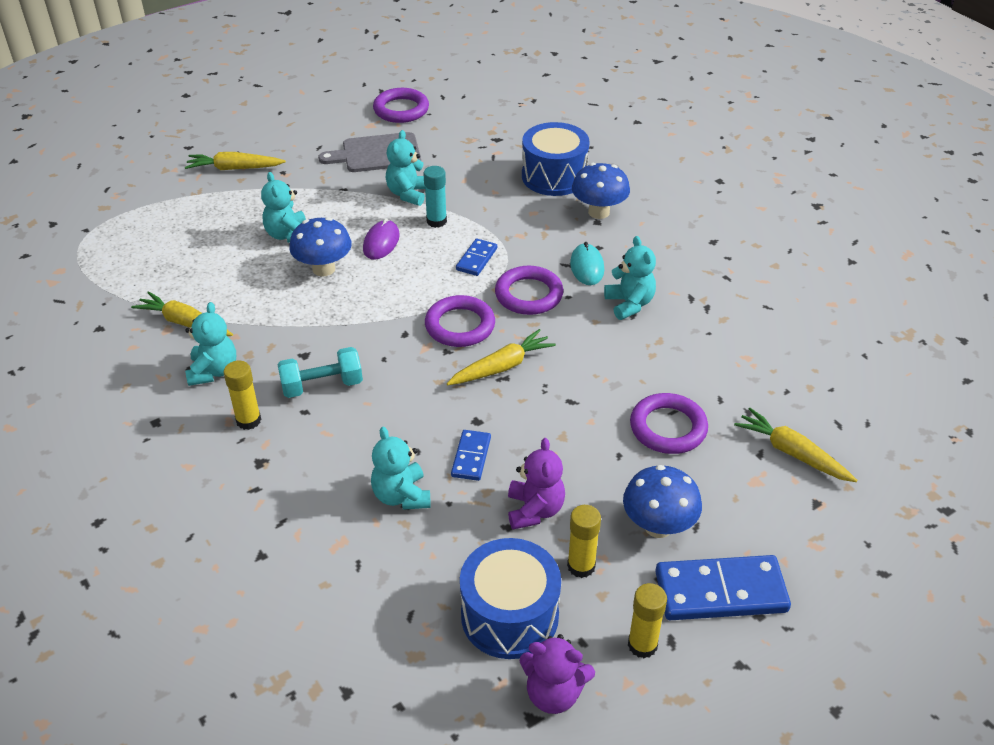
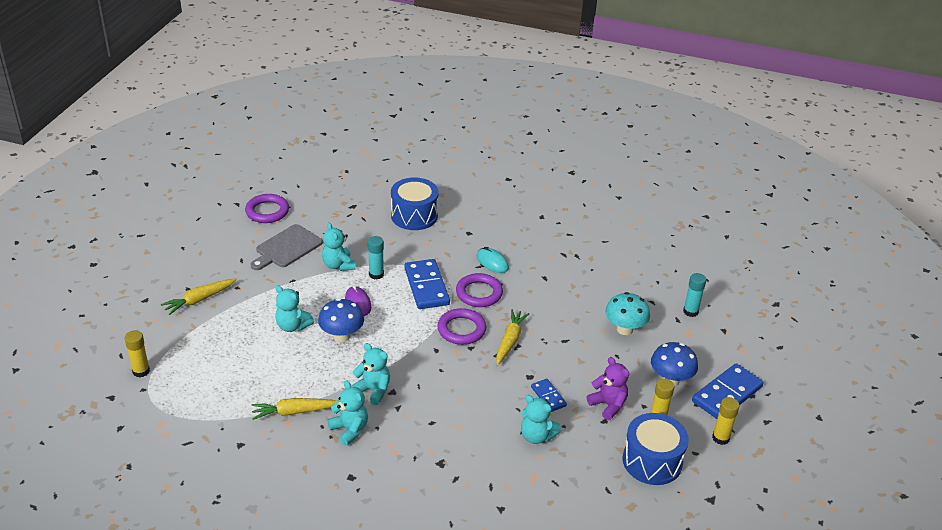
camera: 40 degrees left, 5 degrees down
yellow glue stick [224,361,261,430] -> yellow glue stick moved to [125,330,150,377]
turquoise dumbbell [277,347,363,398] -> none
blue domino [456,239,497,276] -> blue domino [404,259,450,309], size x1.87
purple teddy bear [519,634,595,714] -> none
blue mushroom [572,163,630,219] -> none
turquoise teddy bear [604,236,656,320] -> turquoise teddy bear moved to [351,343,390,405]
purple ring [630,393,708,454] -> turquoise mushroom [605,292,650,335]
yellow carrot [734,408,857,482] -> turquoise glue stick [683,273,706,317]

